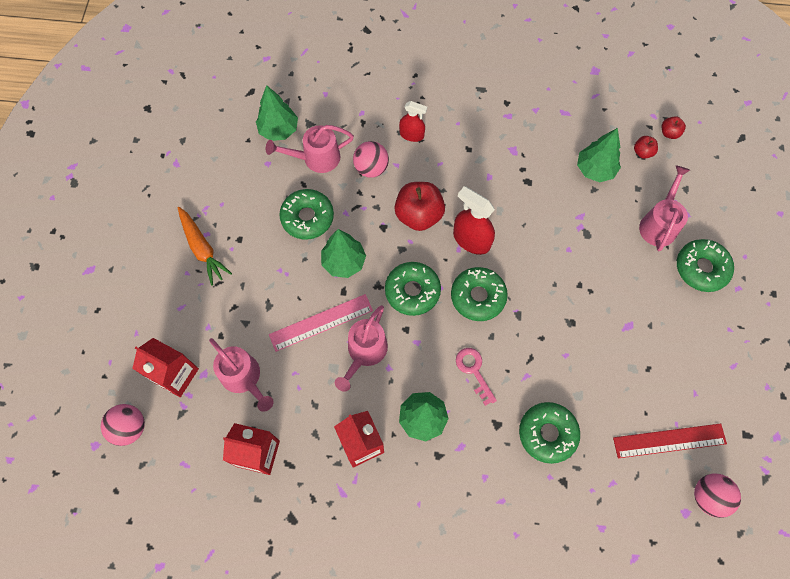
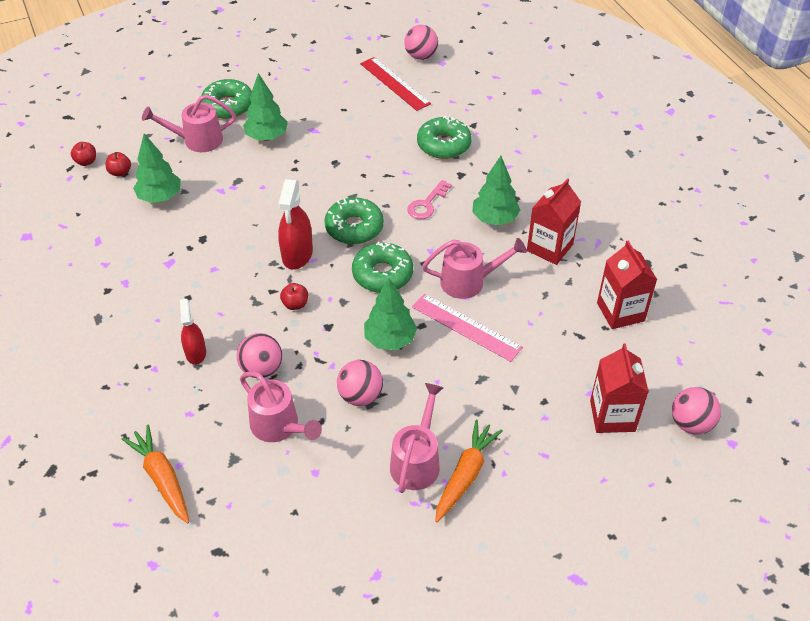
camera: 120 degrees left, 20 degrees down
pink watering can [209,338,274,412] -> pink watering can moved to [390,383,444,493]
green tree [256,85,298,141] -> green tree moved to [243,73,288,141]
green donut [279,189,334,240] -> pink ball [337,360,383,406]
red apple [394,182,445,231] -> red apple [280,283,308,310], size x0.48
none -> orange carrot [122,425,189,524]

